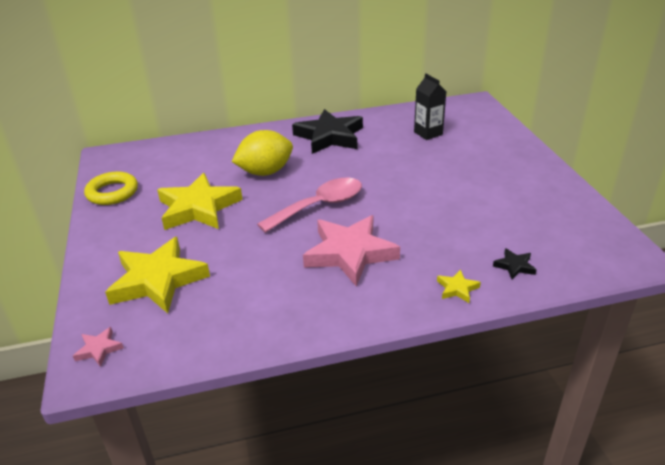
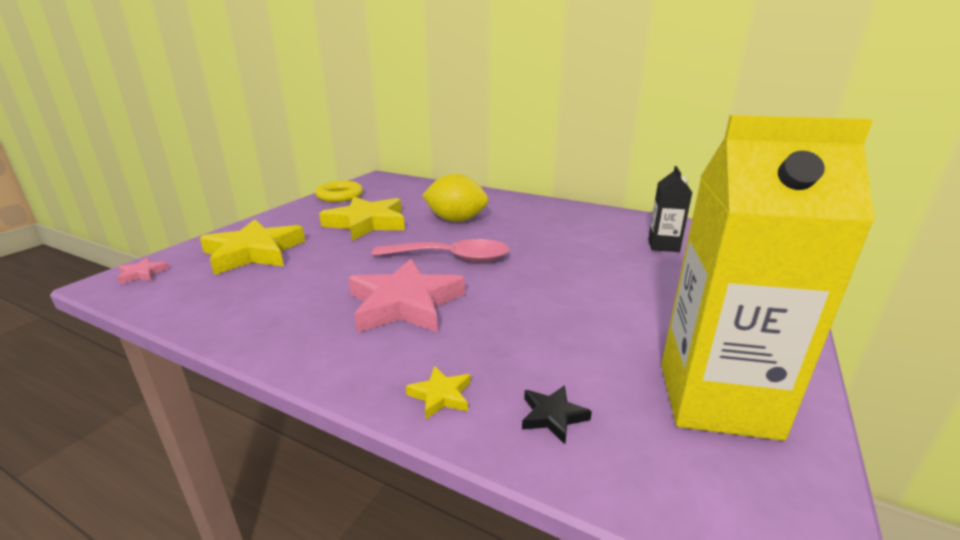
camera: 40 degrees right, 10 degrees down
black star [292,109,363,154] -> none
none -> yellow carton [661,115,875,441]

